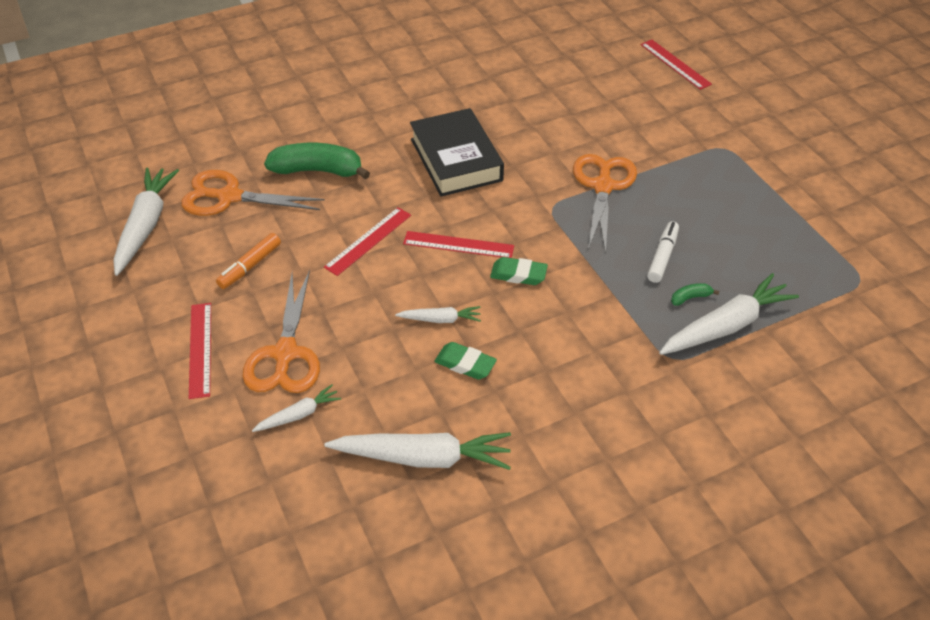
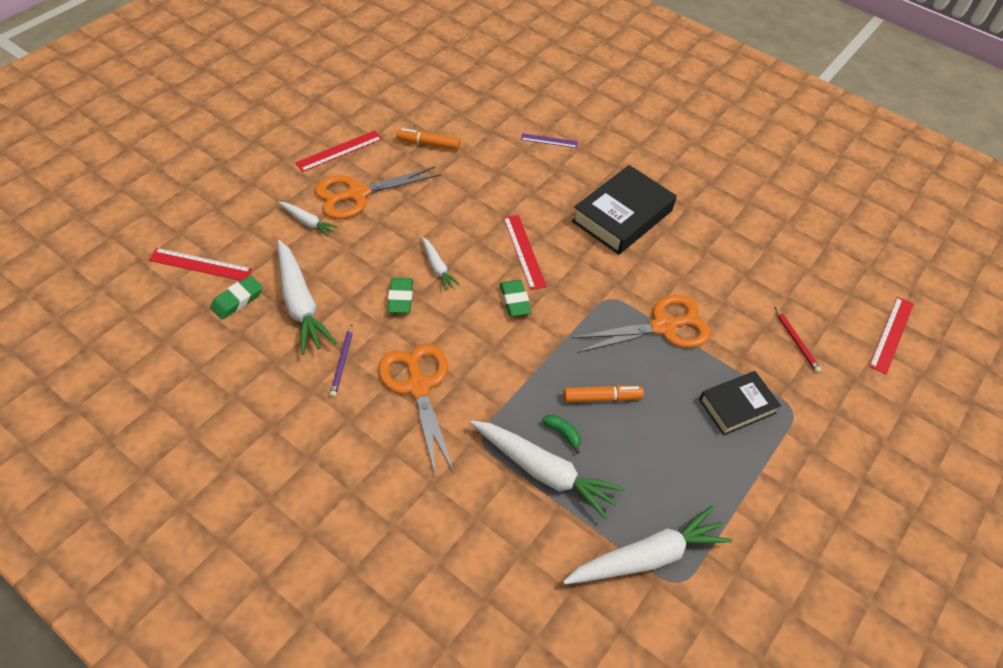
camera: 60 degrees right, 5 degrees up
white carrot [114,167,179,276] -> white carrot moved to [563,506,733,585]
orange scissors [181,170,325,216] -> orange scissors moved to [378,344,454,477]
green banana [264,143,370,179] -> purple ruler [521,133,578,148]
red ruler [324,207,411,276] -> red ruler moved to [149,248,252,281]
white marker [647,221,679,283] -> orange marker [564,385,644,403]
none -> green eraser [210,276,263,319]
none -> purple pencil [330,324,353,397]
none -> black book [699,371,781,435]
none -> red pencil [774,307,821,373]

